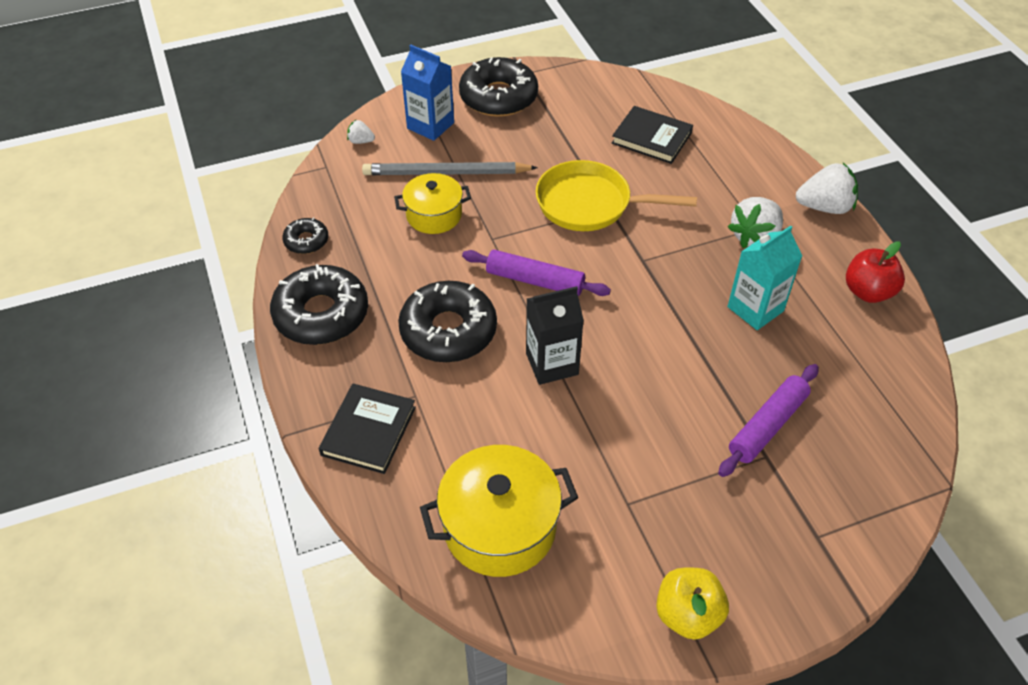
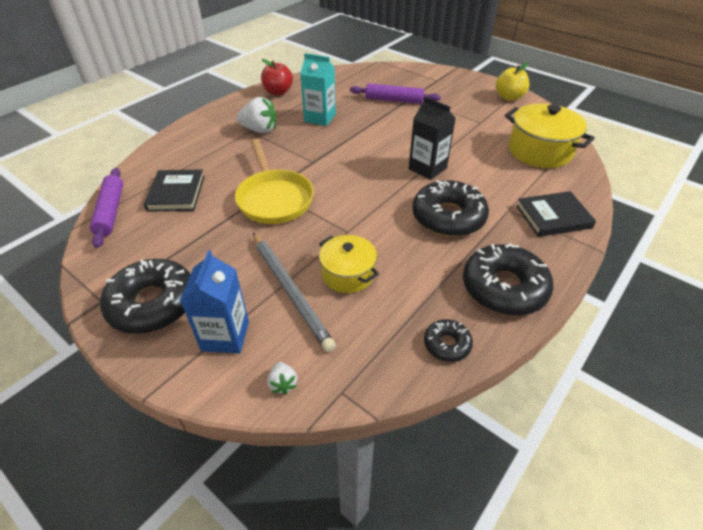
camera: 120 degrees left, 5 degrees down
purple rolling pin [462,250,611,296] -> purple rolling pin moved to [90,168,123,248]
white strawberry [796,163,858,214] -> none

